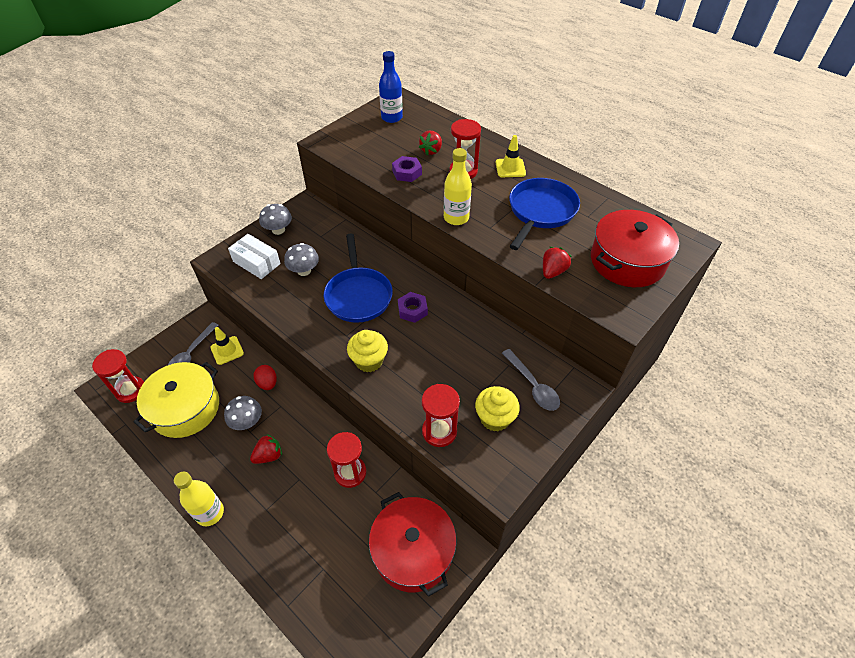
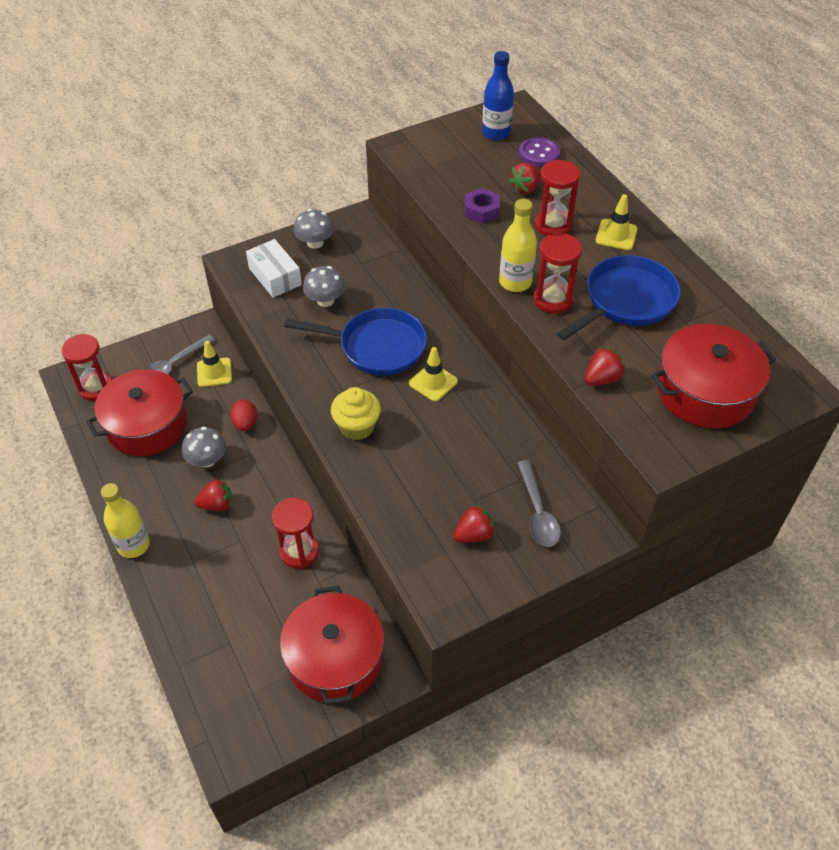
camera: 20 degrees right, 0 degrees up
yellow pot [133,362,219,438] -> red pot [86,369,193,456]
blue pan [324,234,393,323] -> blue pan turned 90 degrees counterclockwise [284,308,427,376]
purple nut [398,292,428,323] -> yellow traffic cone [409,347,458,401]
red hourglass [422,384,460,447] -> red hourglass moved to [533,233,582,314]
yellow cupcake [475,386,520,431] -> red strawberry [453,504,495,543]
none -> purple button [519,137,560,167]

